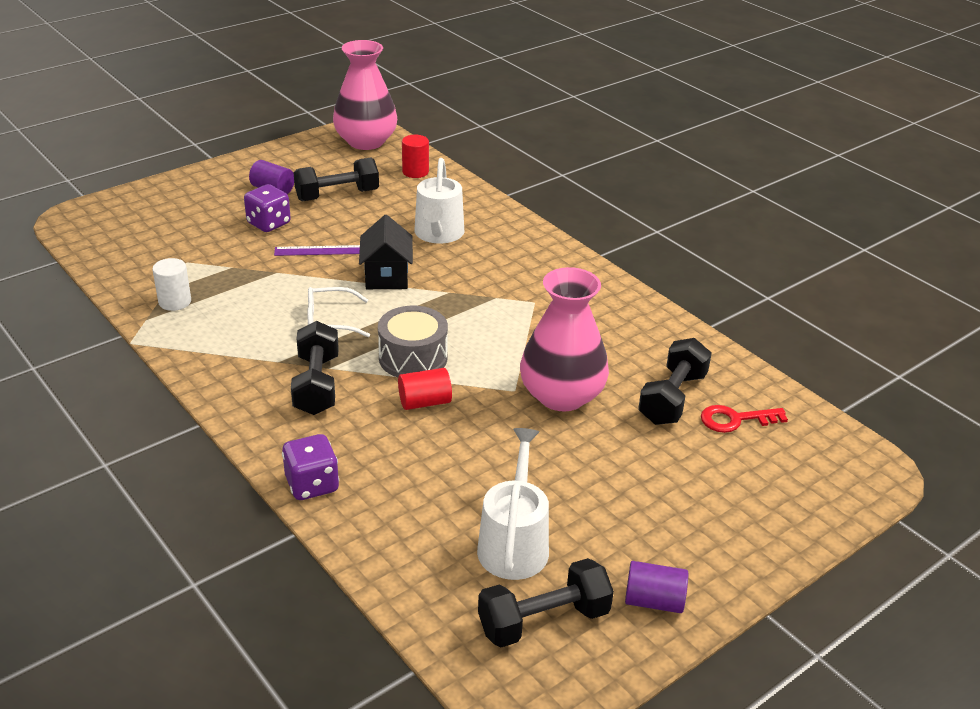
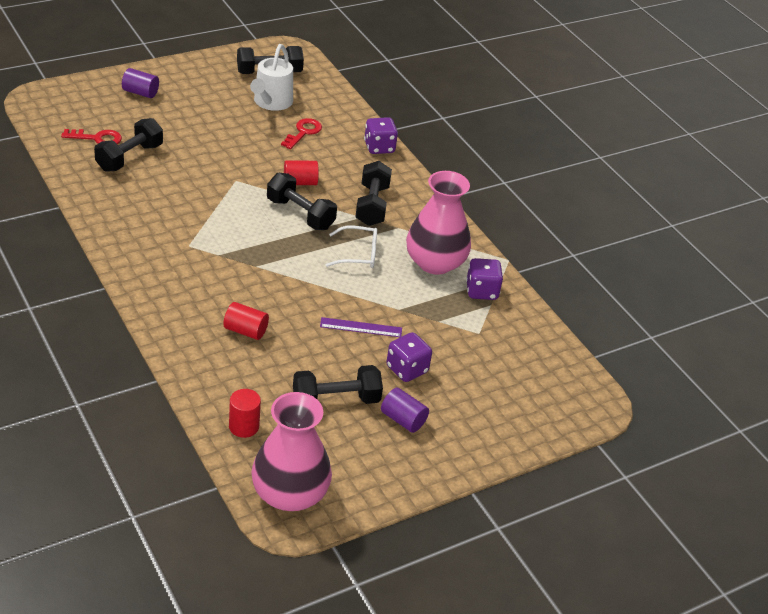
camera: 175 degrees left, 5 degrees up
white cylinder [152,258,191,311] -> purple dice [466,258,503,300]
black house [359,215,413,289] -> none
grey drum [378,305,448,377] -> black dumbbell [267,173,337,230]
white watering can [414,158,464,244] -> red cylinder [224,302,269,340]
pink vase [520,267,609,411] -> pink vase moved to [406,171,471,275]
purple cylinder [625,561,688,613] -> purple cylinder moved to [122,68,159,98]
none -> red key [281,118,322,149]

